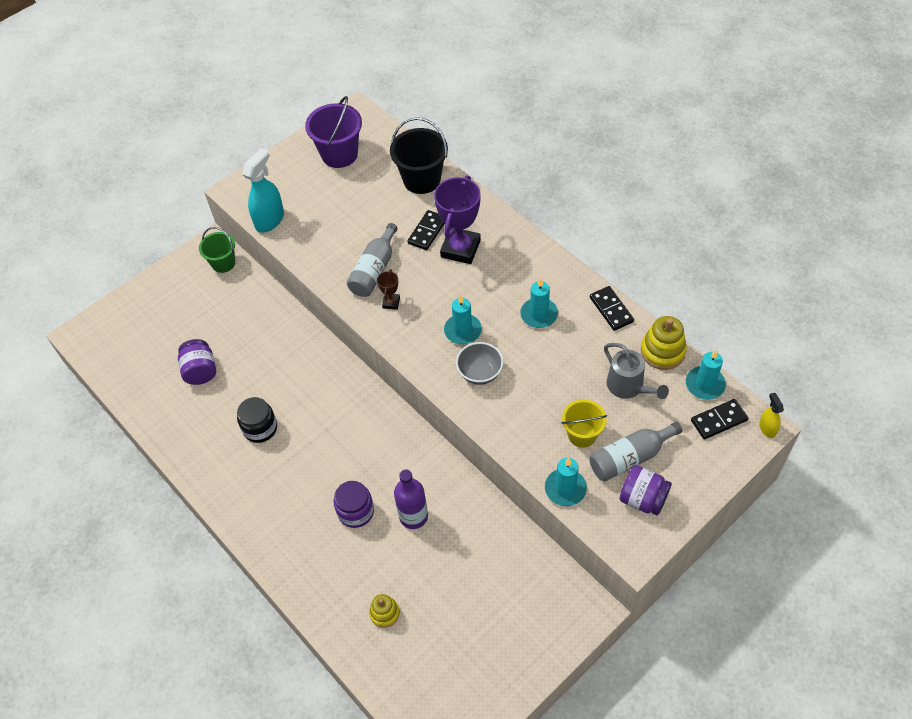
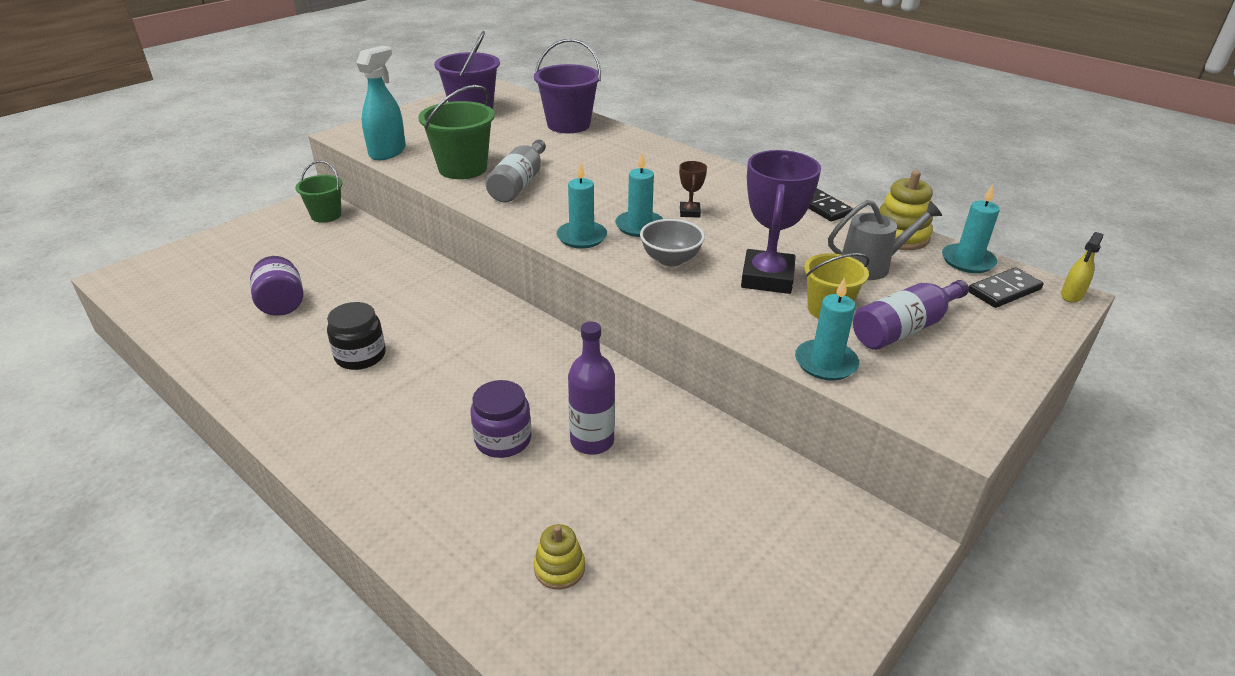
camera: 10 degrees left, 20 degrees down
brown trophy [377,270,400,310] -> brown trophy moved to [679,161,707,218]
black bucket [390,117,448,194] -> purple bucket [534,39,601,133]
black domino [408,210,444,250] -> none
purple trophy [434,175,481,264] -> purple trophy moved to [741,150,821,294]
turquoise candle [520,278,558,328] -> turquoise candle moved to [557,161,607,248]
grey bottle [589,422,683,481] -> purple bottle [853,280,969,350]
grey watering can [604,343,669,399] -> grey watering can turned 60 degrees counterclockwise [828,200,942,280]
purple jar [620,465,672,515] -> none
yellow spray bottle [759,393,784,438] -> yellow spray bottle turned 120 degrees counterclockwise [1061,232,1104,303]
none -> green bucket [418,85,495,179]

